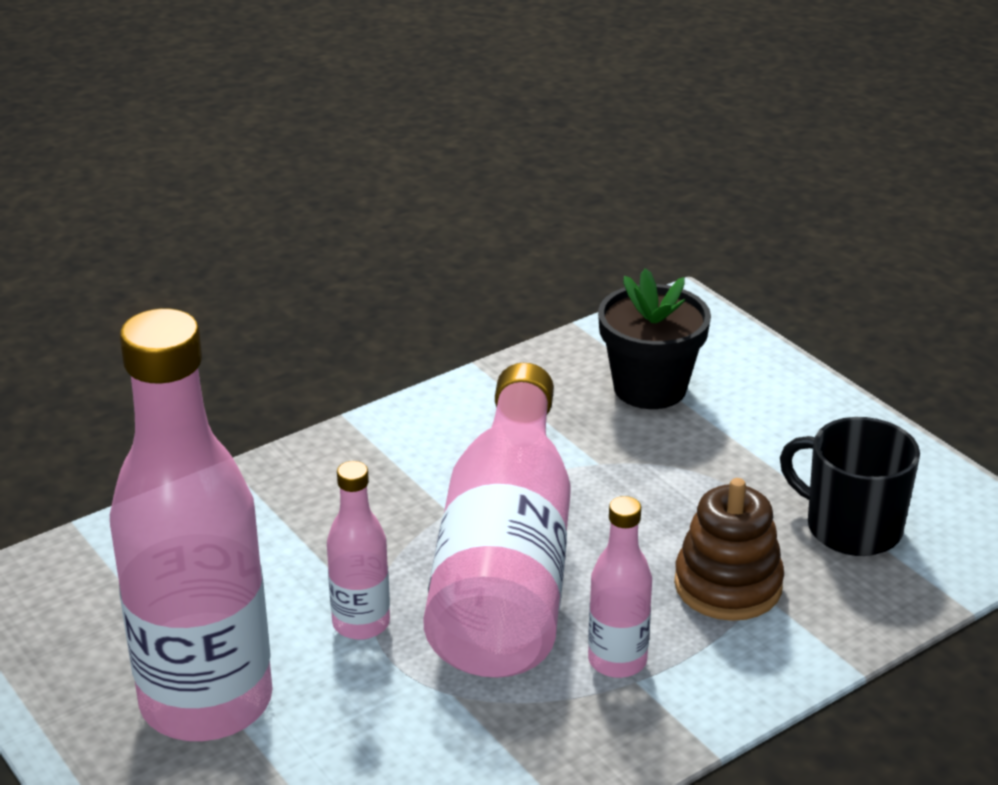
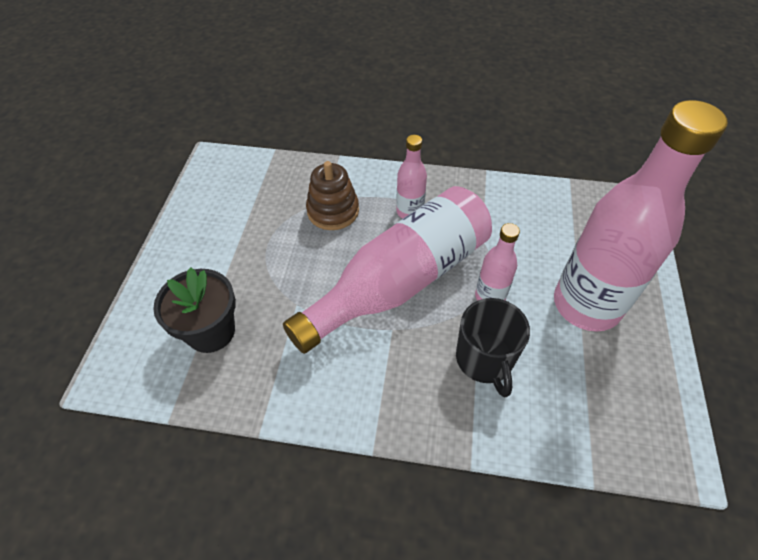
camera: 135 degrees left, 20 degrees up
black mug [780,417,920,556] -> black mug moved to [456,298,530,397]

